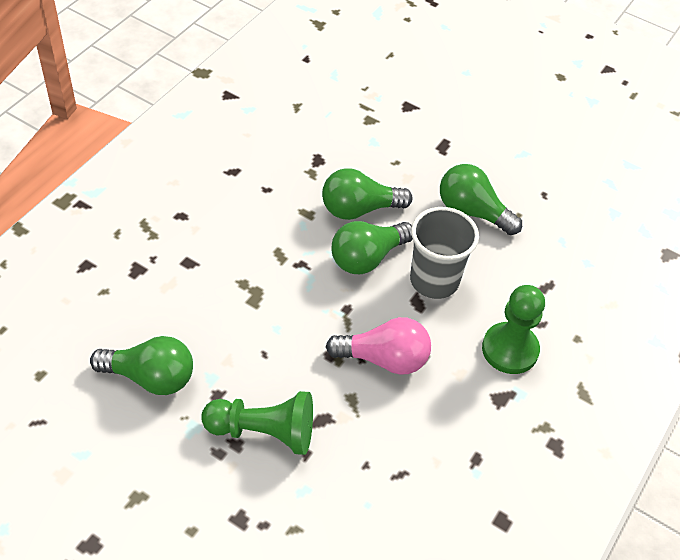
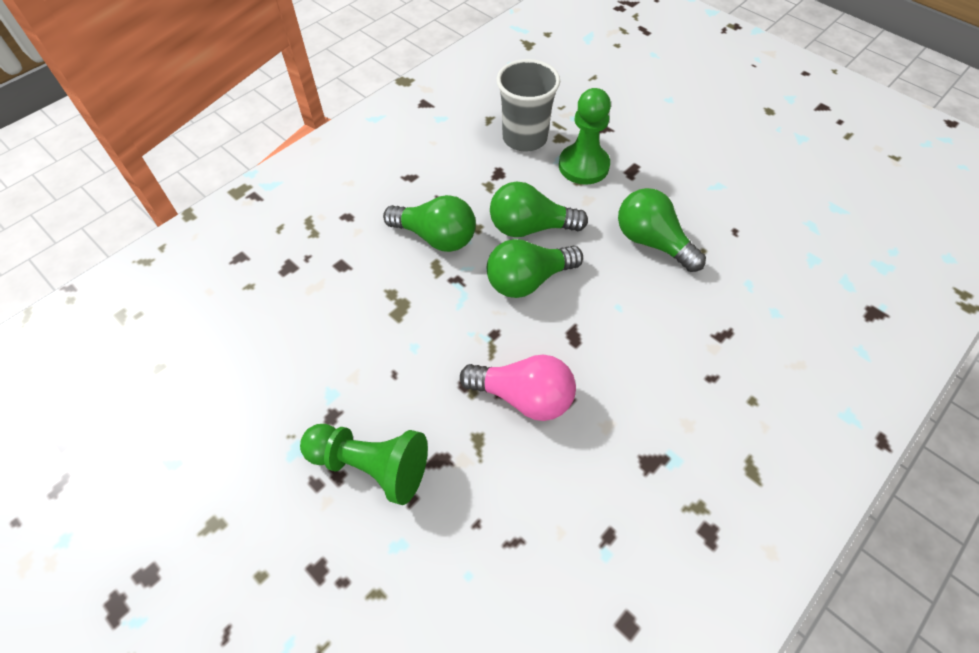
camera: 15 degrees right, 5 degrees up
green light bulb [90,336,193,395] -> green light bulb moved to [383,195,476,252]
grey cup [410,207,479,299] -> grey cup moved to [497,59,560,152]
green pawn [482,285,545,374] -> green pawn moved to [559,88,611,185]

